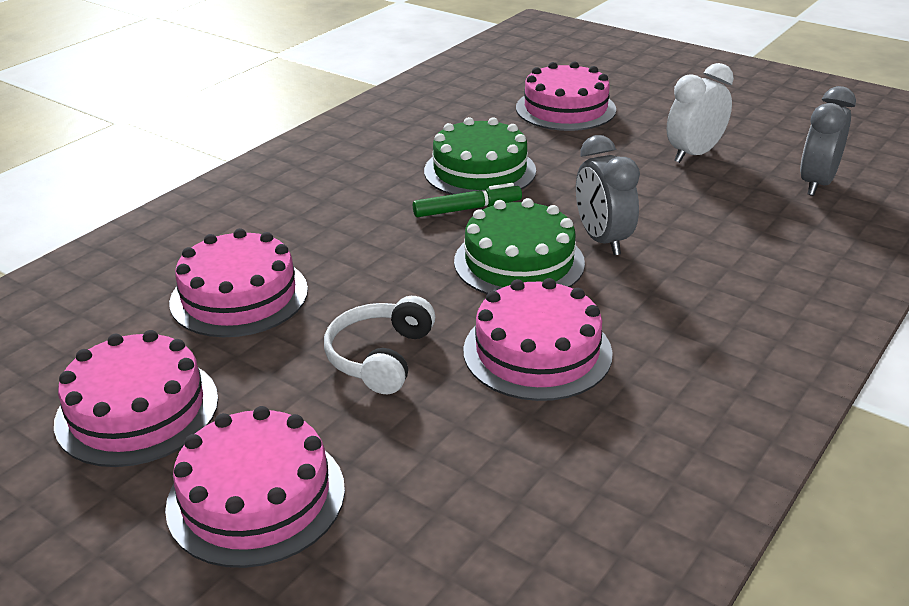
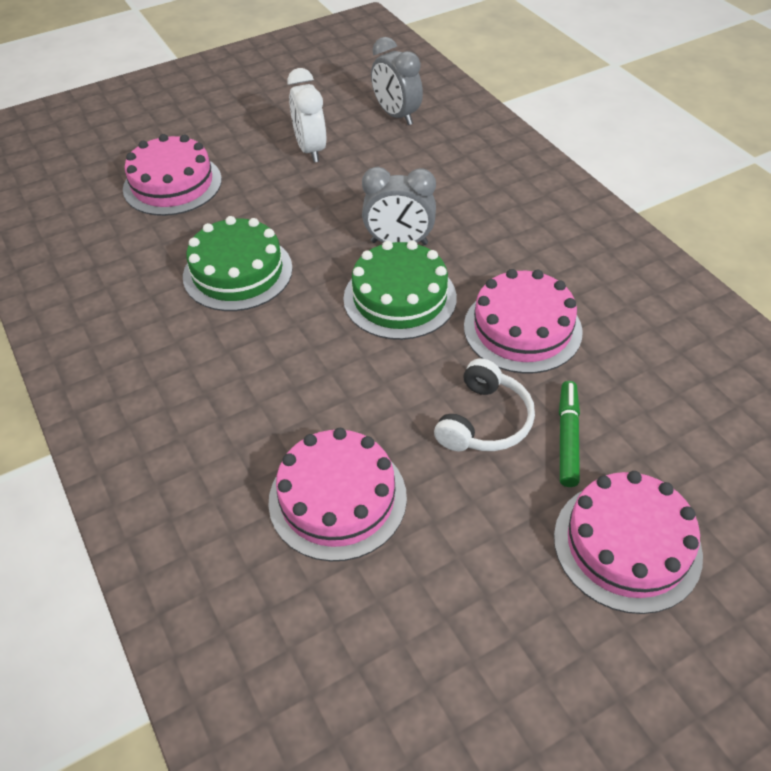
camera: 65 degrees left, 15 degrees up
pink cake [54,330,218,467] -> none
white headphones [324,296,435,394] -> white headphones turned 105 degrees counterclockwise [434,358,535,451]
green marker [413,183,522,217] -> green marker moved to [559,381,580,487]

